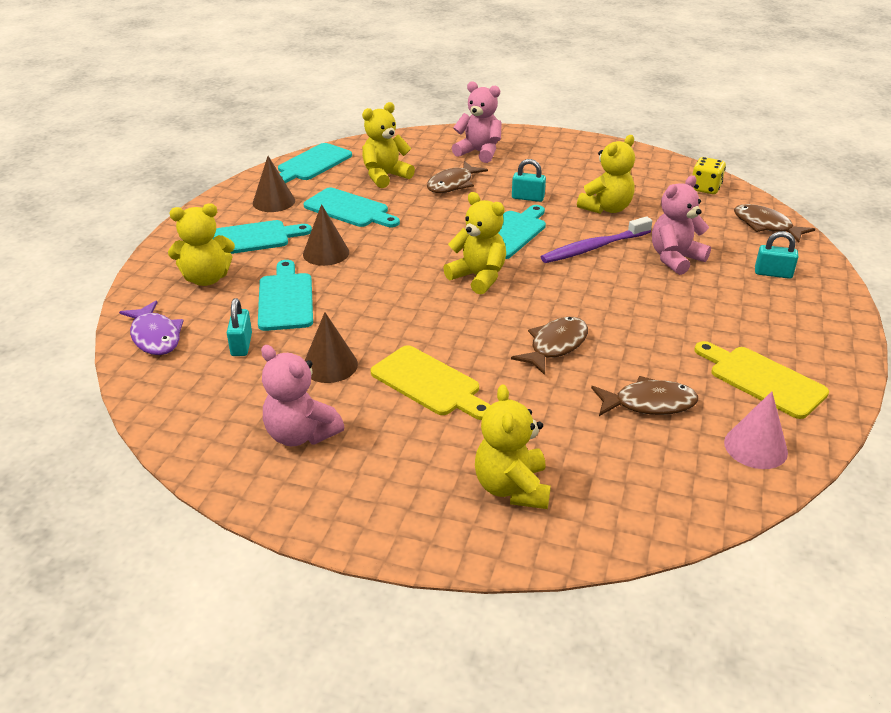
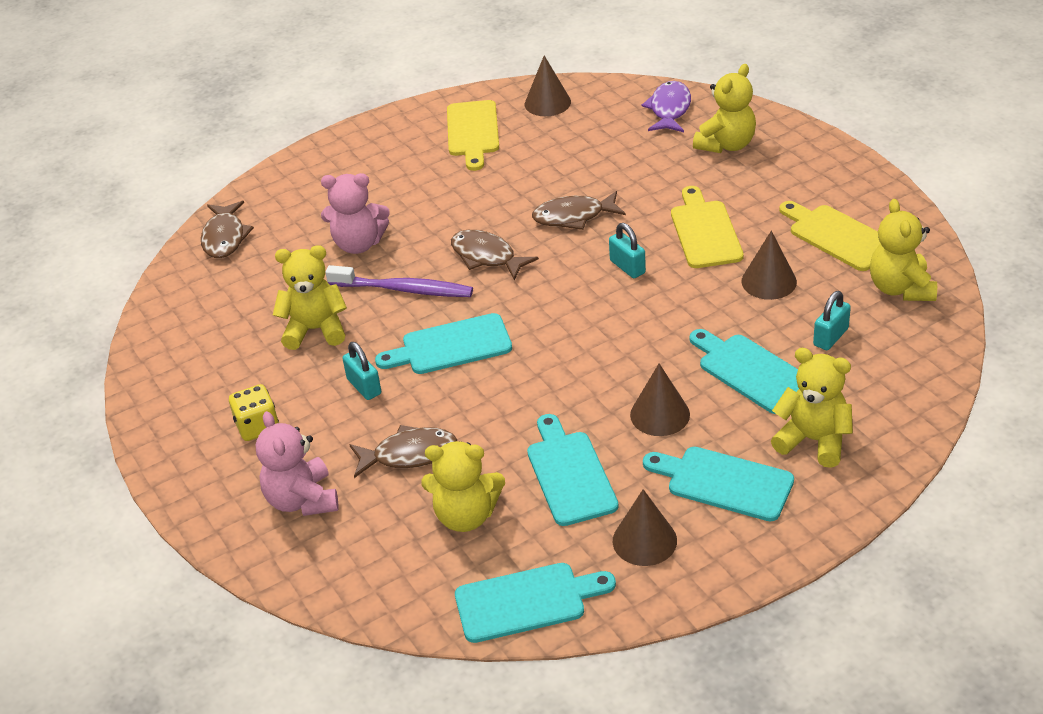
camera: 135 degrees left, 5 degrees up
purple fish [119,301,184,355] -> purple fish moved to [641,81,691,132]
turquoise cutting board [258,260,313,331] -> turquoise cutting board turned 105 degrees clockwise [690,329,799,414]
pink teddy bear [261,345,344,446] -> yellow cutting board [779,201,881,271]
yellow teddy bear [443,192,506,295] -> yellow teddy bear moved to [870,199,937,301]
brown fish [591,376,698,416] -> brown fish moved to [451,230,539,280]
yellow dice [692,157,726,194] -> yellow dice moved to [229,384,279,441]
pink cone [724,391,788,469] -> brown cone [525,56,571,116]
turquoise padlock [755,231,798,279] -> turquoise padlock moved to [609,223,646,278]

